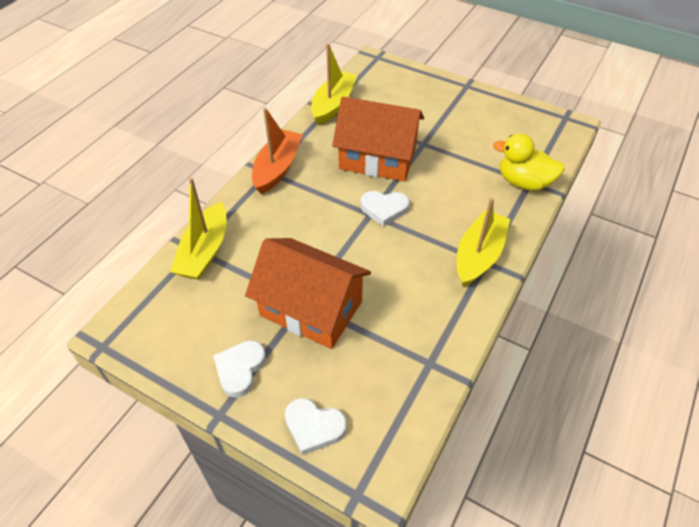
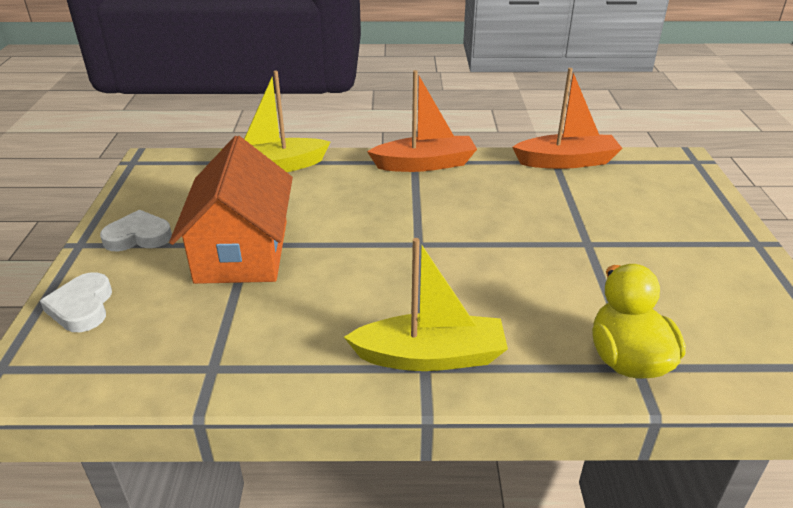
camera: 60 degrees right, 15 degrees down
yellow boat [311,43,358,125] -> orange boat [512,68,623,169]
orange house [332,97,424,182] -> none
white heart [360,191,409,227] -> none

